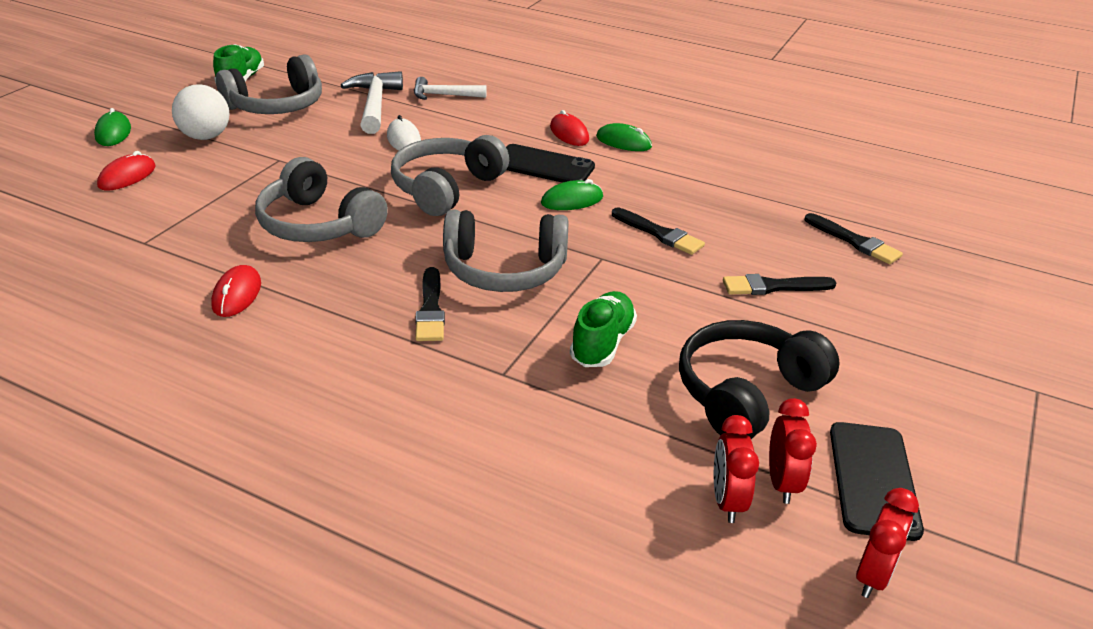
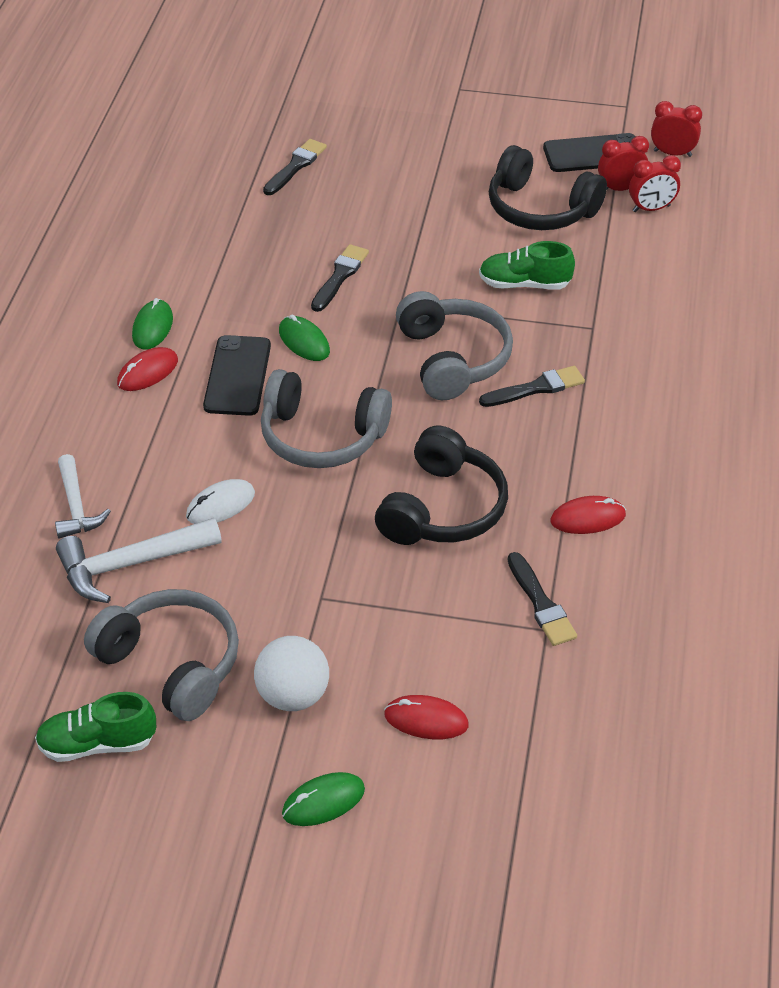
camera: 105 degrees left, 10 degrees up
grey headphones [255,157,388,242] -> black headphones [375,426,508,545]
black brush [723,274,836,295] -> black brush moved to [508,552,577,646]

